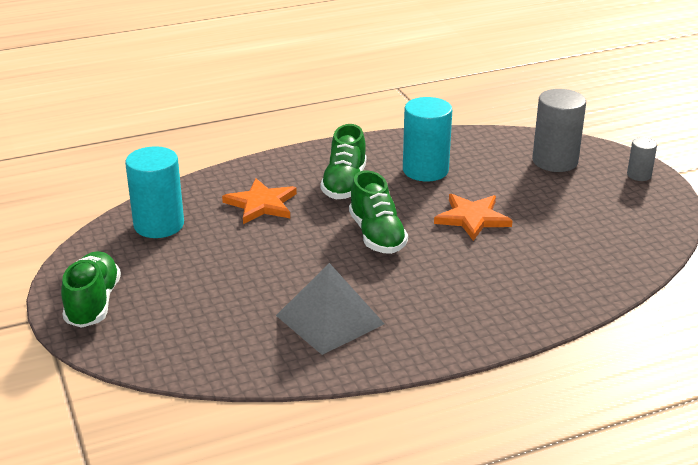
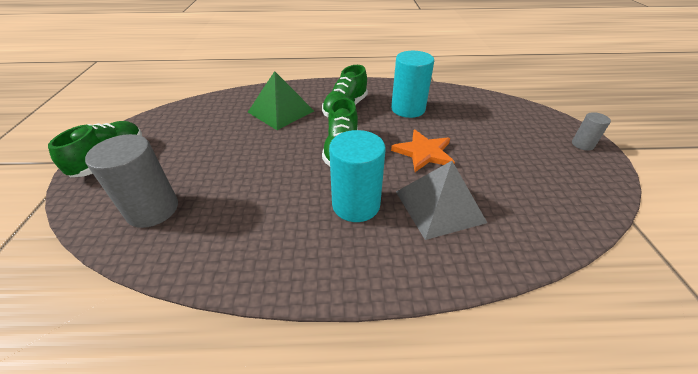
camera: 20 degrees right, 10 degrees up
turquoise cylinder [125,146,184,238] -> turquoise cylinder moved to [329,130,386,222]
orange star [222,178,297,224] -> green pyramid [248,71,314,130]
grey pyramid [276,263,385,355] -> grey pyramid moved to [396,161,487,240]
grey cylinder [532,89,586,172] -> grey cylinder moved to [85,134,178,228]

